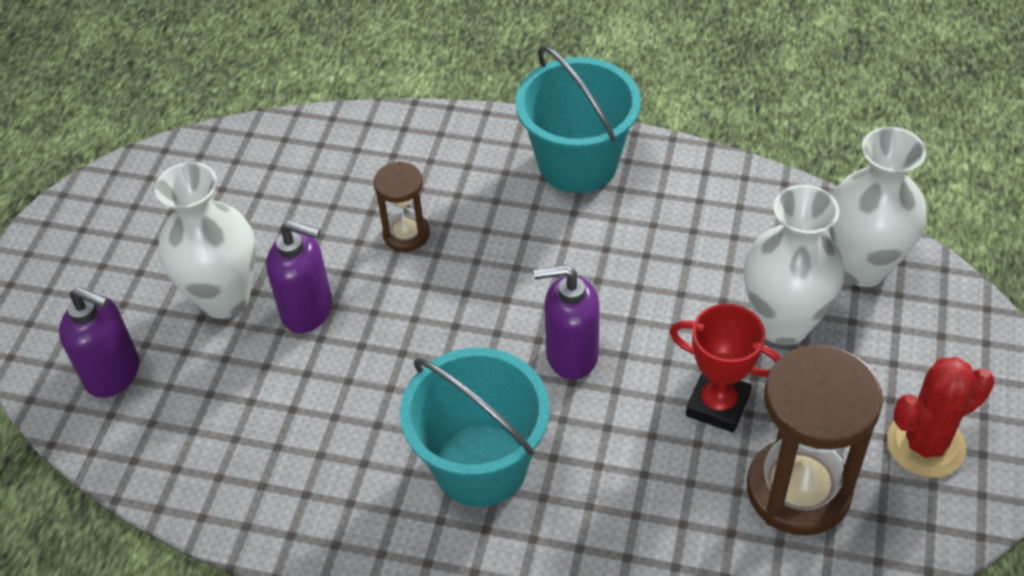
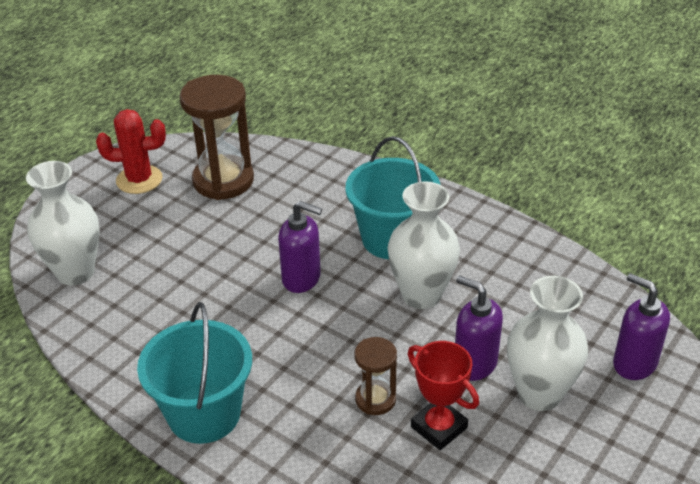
camera: 160 degrees left, 10 degrees down
red trophy [670,304,781,433] -> red trophy moved to [408,341,479,450]
white vase [744,184,845,345] -> white vase moved to [387,181,460,309]

